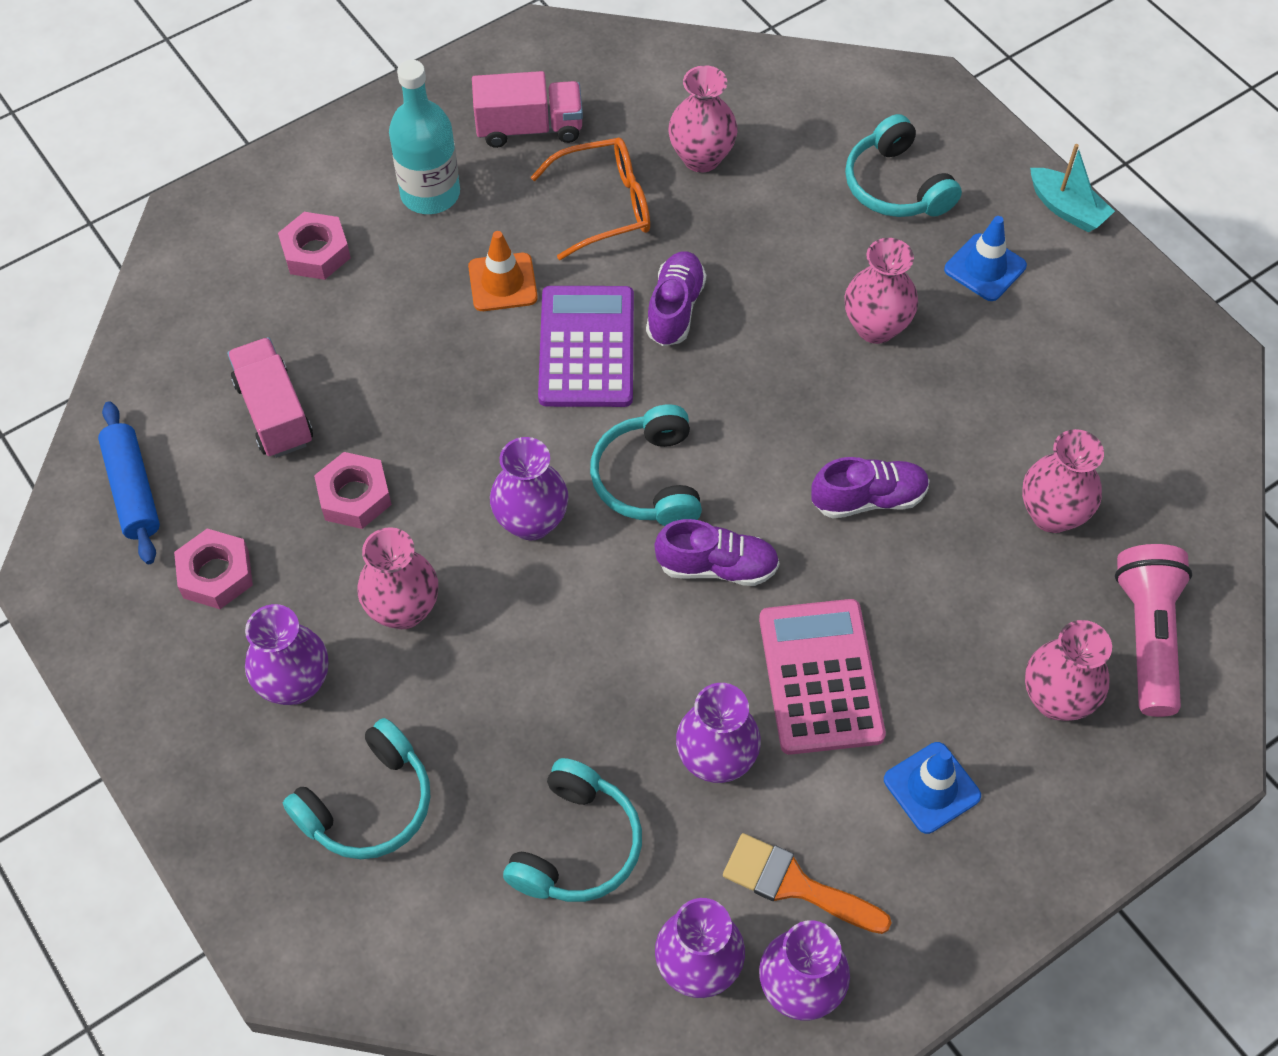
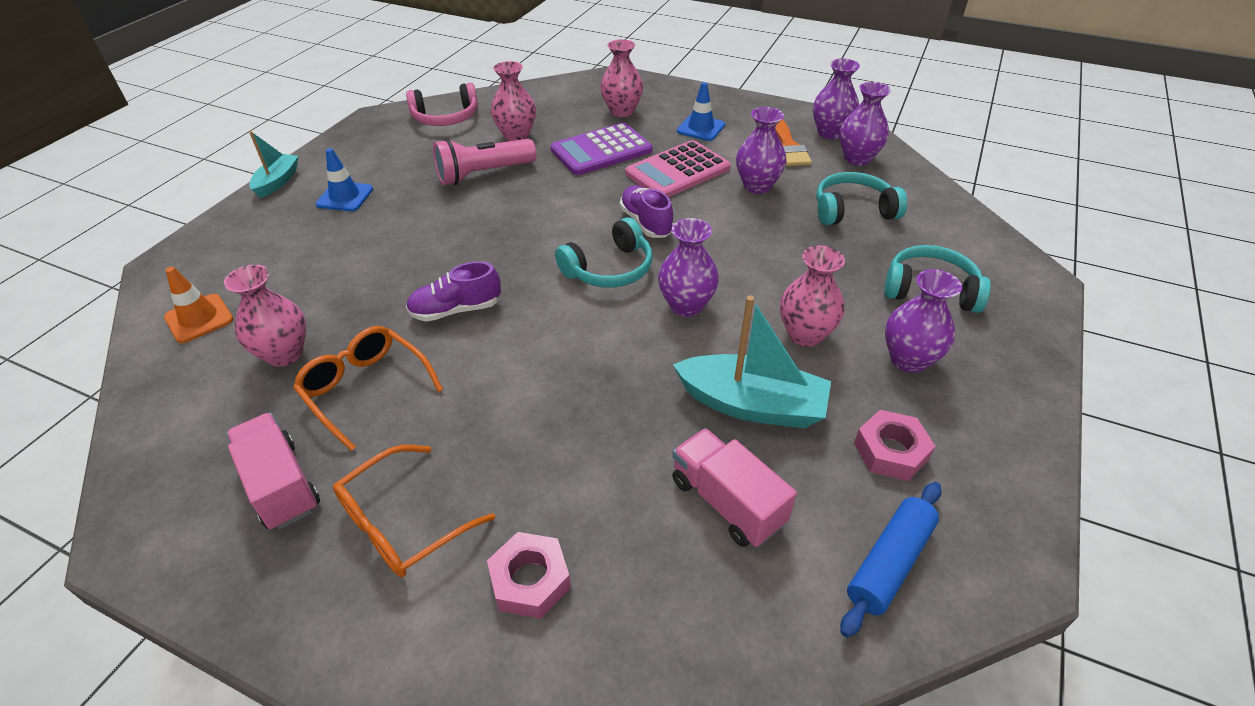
camera: 120 degrees left, 15 degrees down
pink truck [227,337,313,458] -> pink truck turned 105 degrees clockwise [672,428,797,547]
pink nut [314,452,392,529] -> turquoise boat [673,296,831,428]
turquoise bottle [389,60,460,214] -> orange glasses [333,445,495,578]
orange traffic cone [468,231,538,311] -> orange traffic cone moved to [164,267,233,343]
purple calculator [538,286,634,407] -> purple calculator moved to [550,122,652,175]
purple shoe [811,457,930,518] -> none
turquoise headphones [845,114,962,217] -> none
pink vase [845,238,918,344] -> none
pink flashlight [1115,544,1192,717] -> pink flashlight moved to [433,138,536,185]
none -> pink headphones [406,83,478,126]

